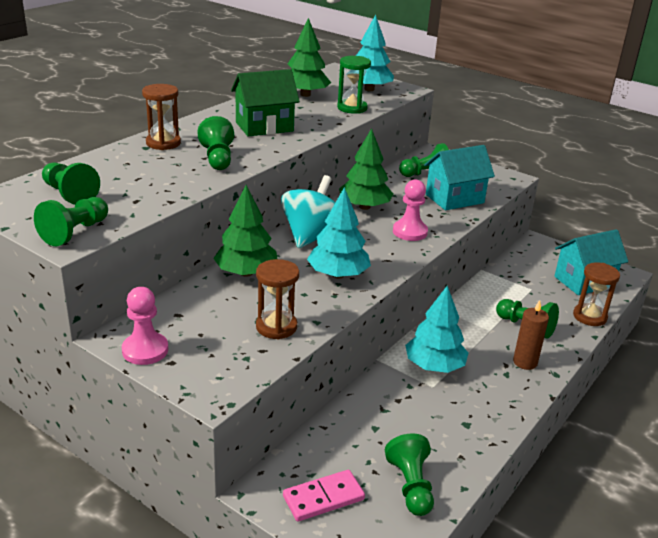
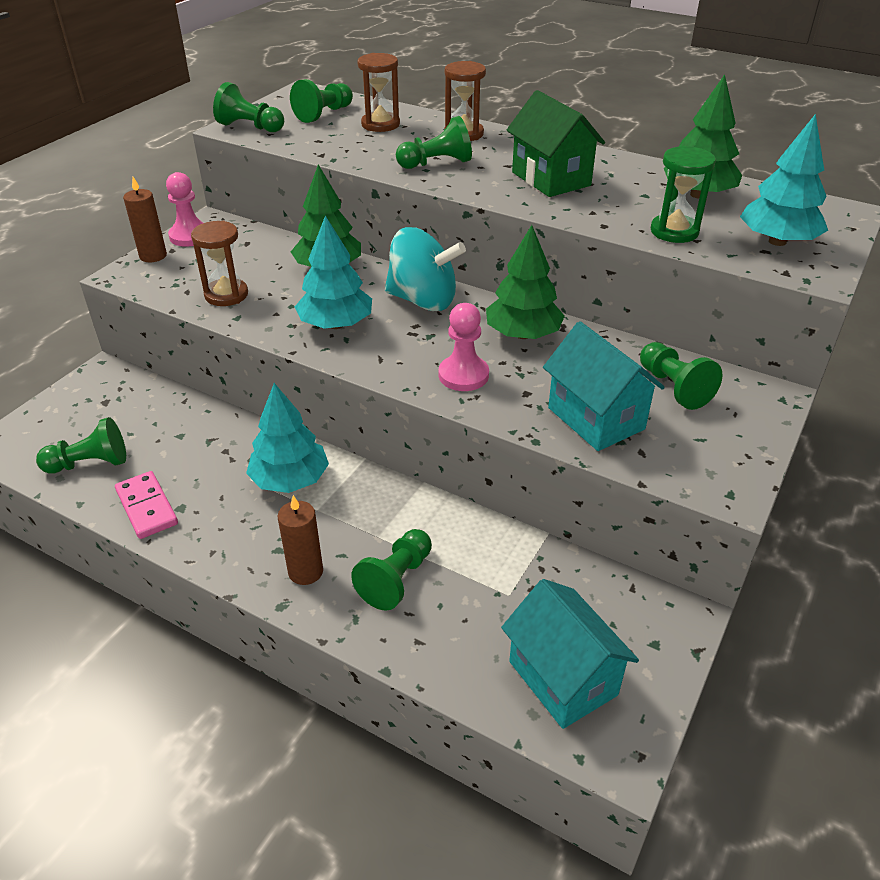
camera: 85 degrees right, 10 degrees up
pink domino [283,470,365,522] -> pink domino moved to [115,471,178,539]
brown hourglass [573,262,620,326] -> brown hourglass moved to [357,53,400,132]
none -> brown candle [123,177,167,263]

